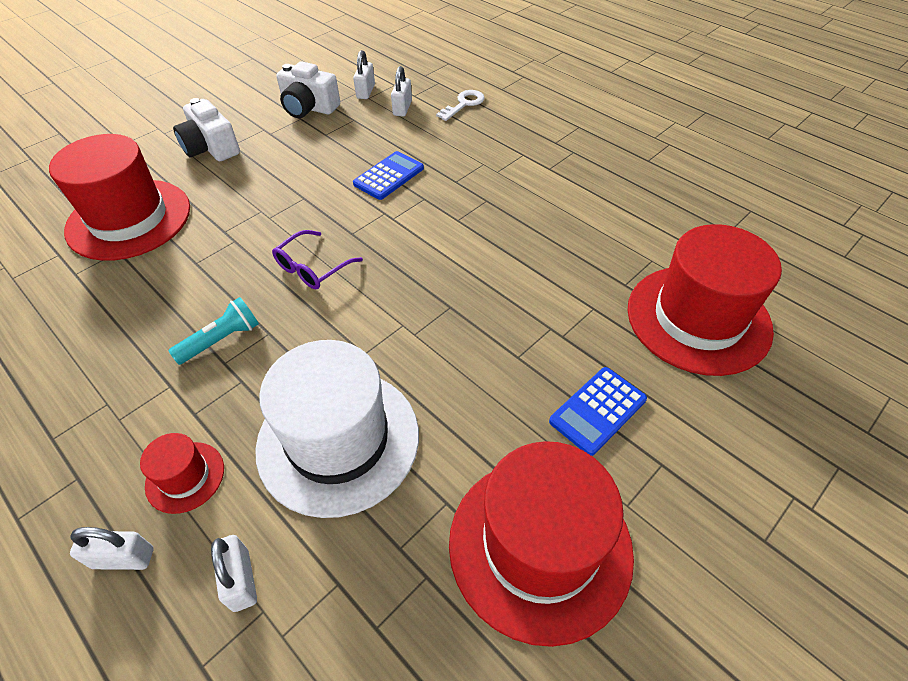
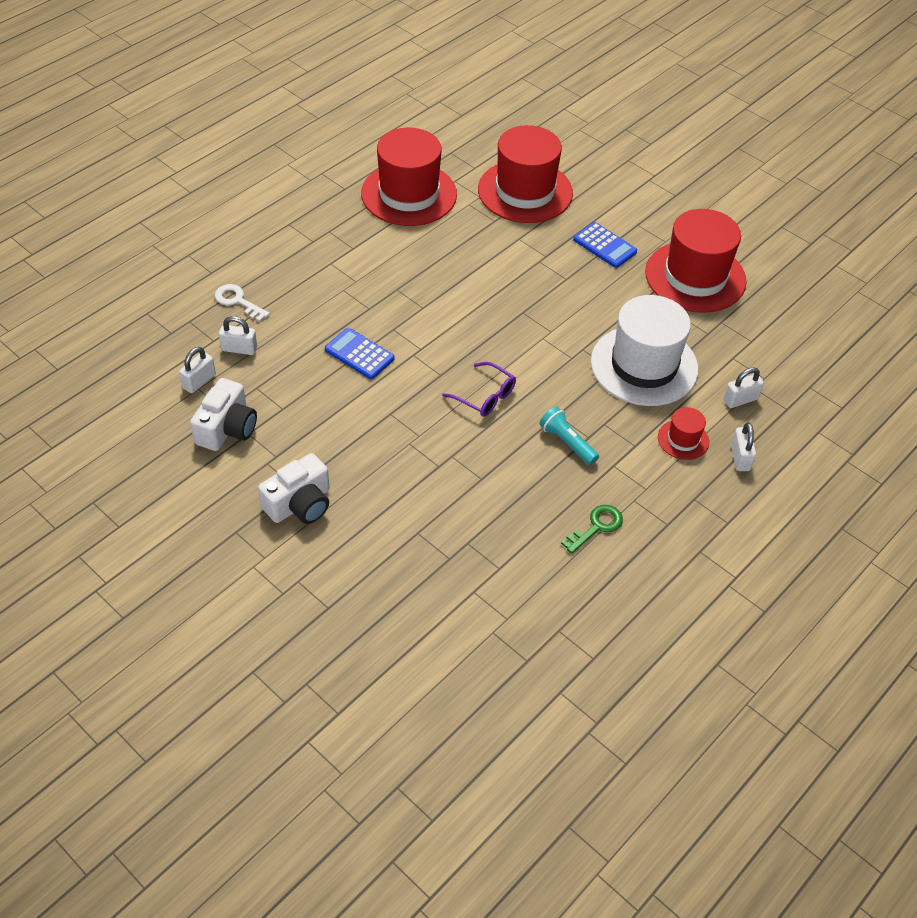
camera: 95 degrees left, 0 degrees up
red hat [49,134,190,261] -> red hat moved to [361,128,457,226]
white padlock [353,50,375,99] -> white padlock turned 60 degrees counterclockwise [179,347,216,393]
none -> green key [561,505,623,554]

